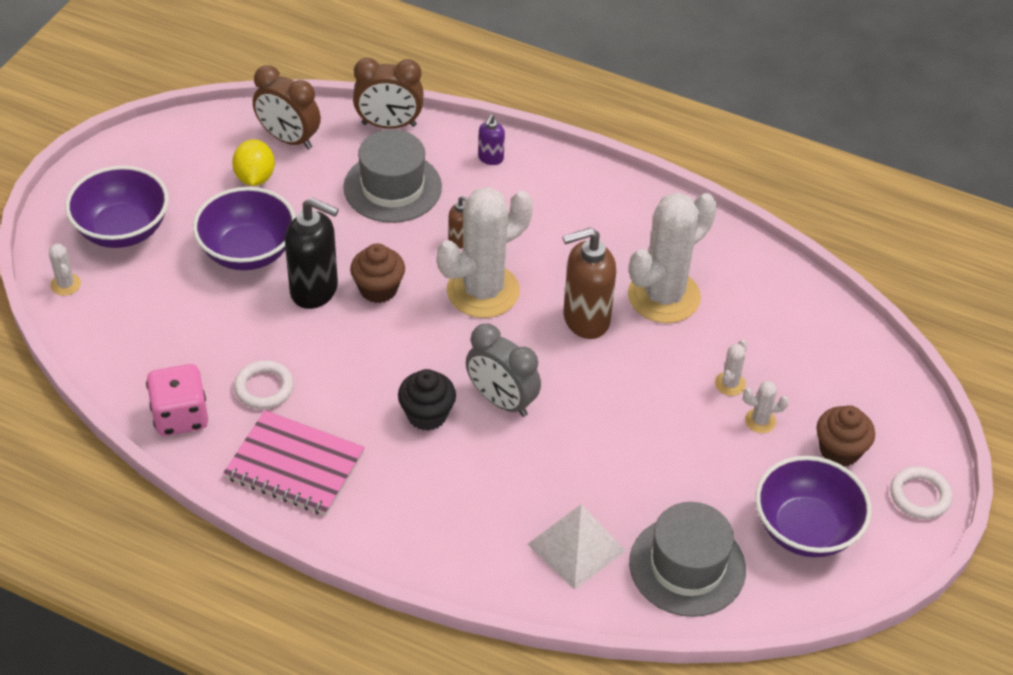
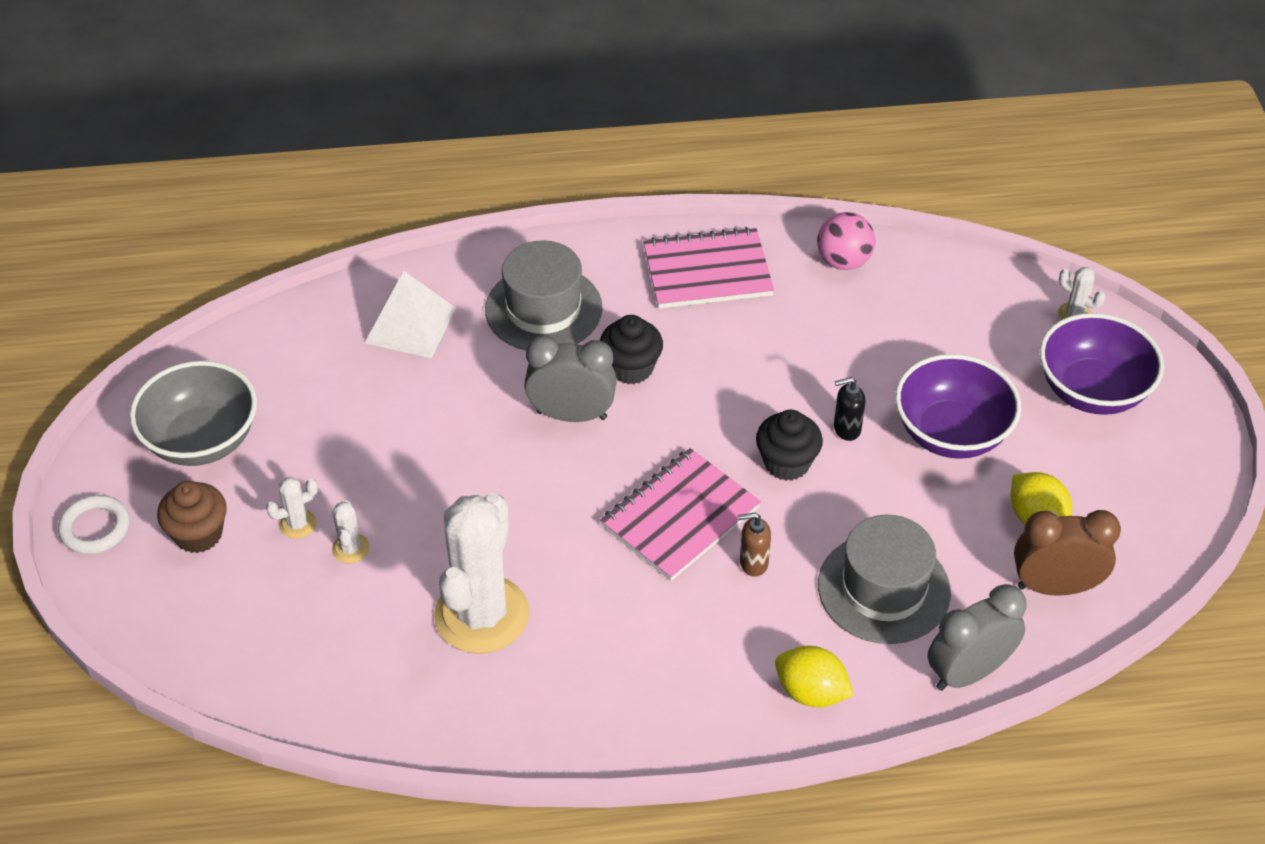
camera: 150 degrees right, 0 degrees up
pink dice [146,364,208,436] -> pink ball [817,212,875,270]
white ring [234,360,294,409] -> none
black soap dispenser [285,198,339,309] -> black soap dispenser [834,377,865,441], size x0.50
brown cupcake [350,243,405,303] -> black cupcake [756,410,823,481]
brown clock [353,58,424,129] -> grey clock [928,584,1027,691]
white cactus [437,187,533,318] -> pink notebook [600,448,761,581]
purple soap dispenser [478,114,505,165] -> yellow lemon [775,646,854,707]
brown soap dispenser [563,227,616,339] -> none
grey hat [629,502,746,617] -> grey hat moved to [485,240,603,350]
purple bowl [755,456,872,557] -> grey bowl [130,361,257,466]

